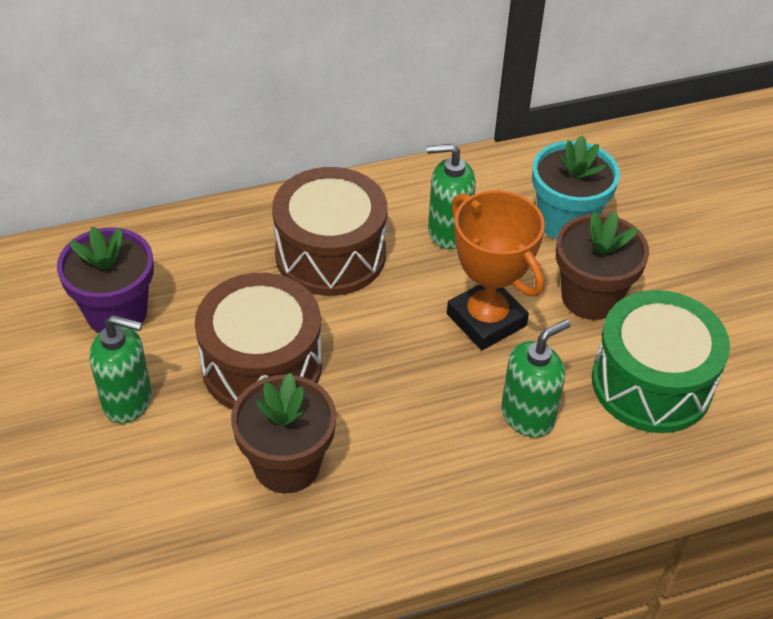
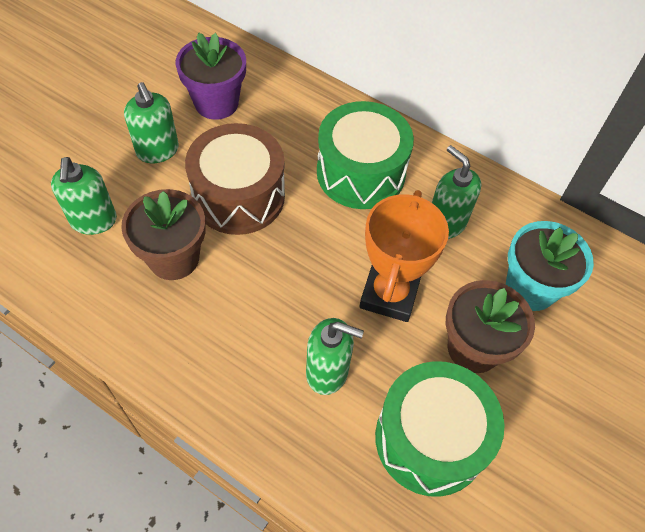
camera: 50 degrees right, 10 degrees up
brown drum [272,167,388,296] -> green drum [317,101,414,209]
none -> green soap dispenser [51,157,117,235]

